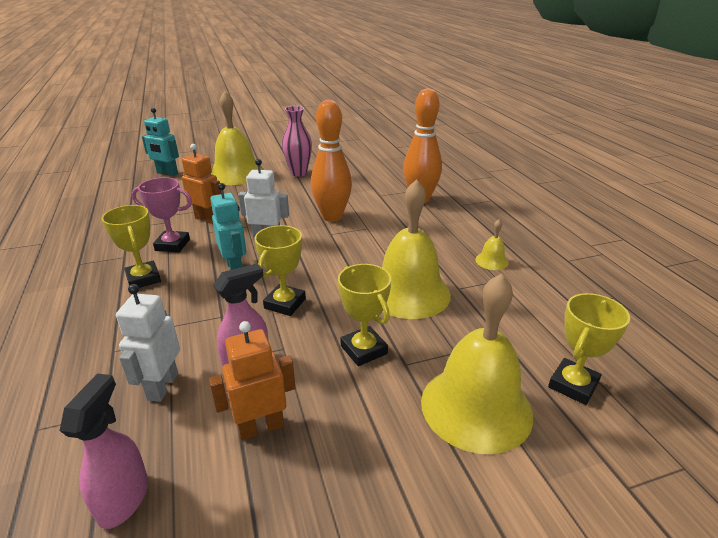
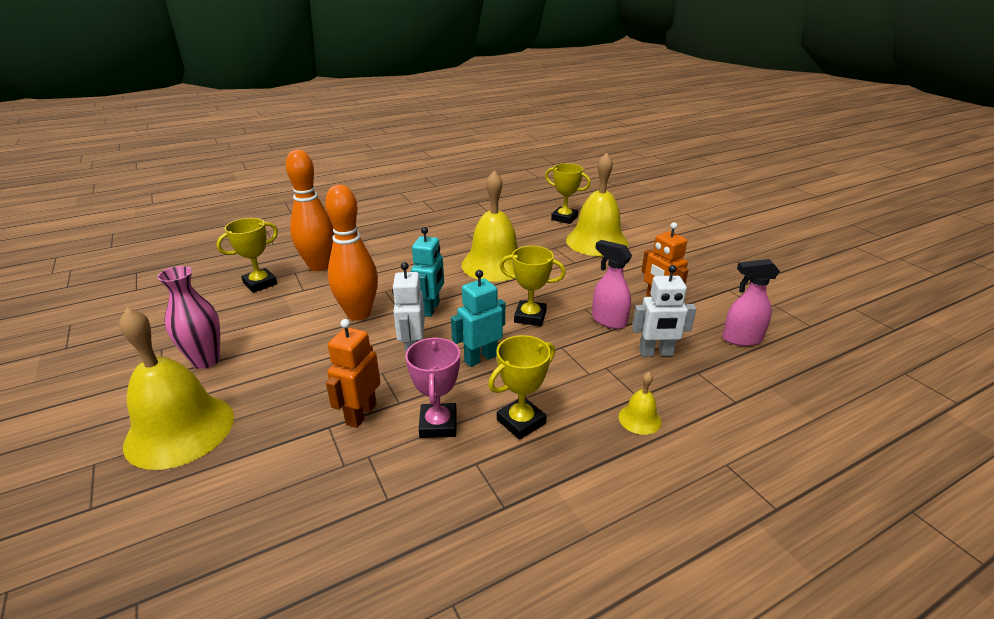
camera: 100 degrees left, 0 degrees up
turquoise robot [142,108,179,176] -> turquoise robot moved to [411,227,444,317]
yellow trophy [338,264,391,366] -> yellow trophy moved to [216,218,278,293]
yellow bell [475,219,508,270] -> yellow bell moved to [619,372,661,435]

